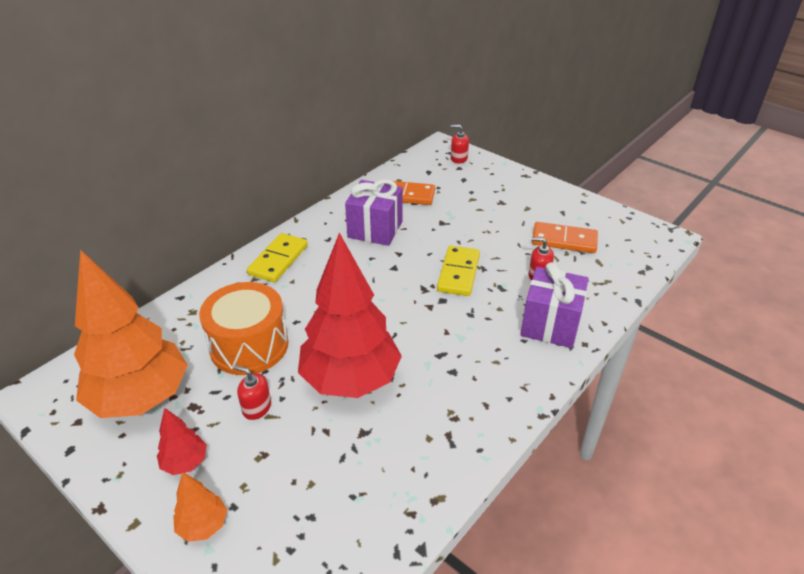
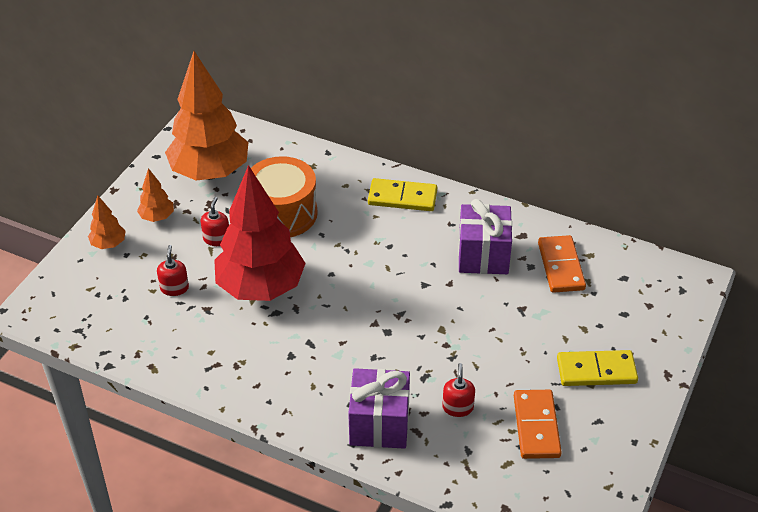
camera: 75 degrees right, 5 degrees up
red tree [157,408,207,475] -> orange tree [137,168,174,222]
yellow domino [437,245,480,296] -> yellow domino moved to [557,350,638,386]
red soap dispenser [451,125,469,163] -> red soap dispenser moved to [157,245,189,296]

